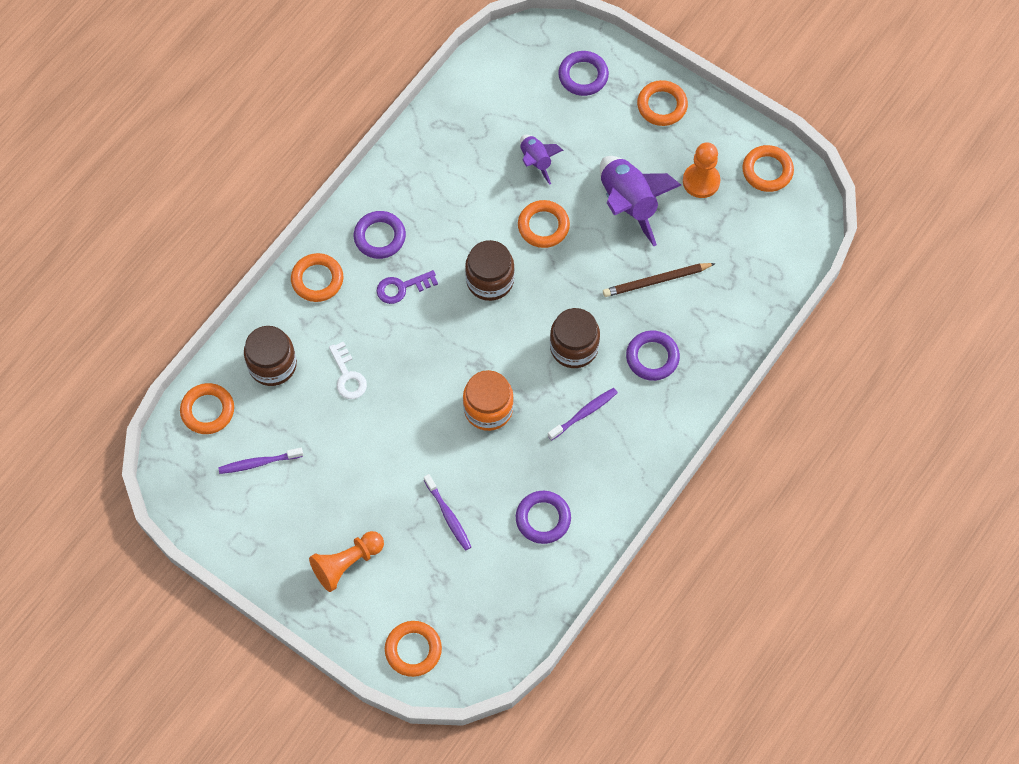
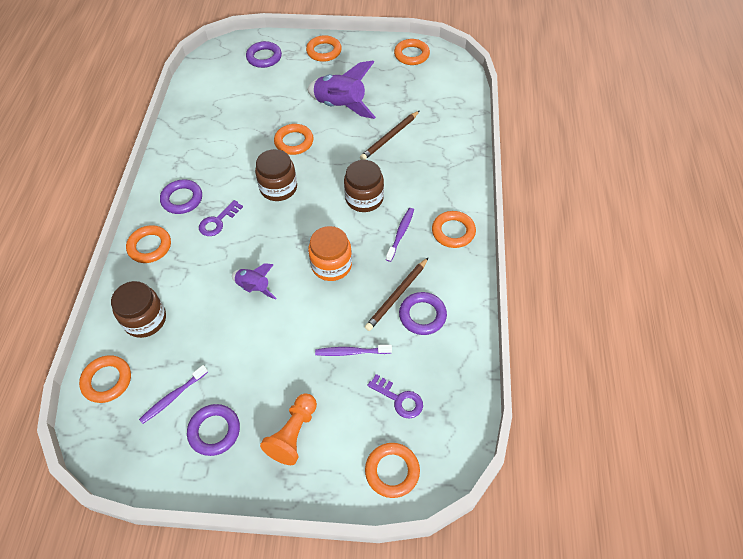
camera: 30 degrees left, 10 degrees down
white key [329,342,367,399] -> none
purple toothbrush [424,474,471,551] -> purple toothbrush turned 150 degrees clockwise [315,345,392,356]
purple rocket [520,135,563,185] -> purple rocket moved to [232,263,277,300]
purple ring [626,330,680,381] -> purple ring moved to [187,404,240,456]
orange pawn [683,142,720,198] -> none
none -> brown pencil [365,257,429,331]
none -> purple key [367,374,423,419]
none -> orange ring [432,211,476,248]

